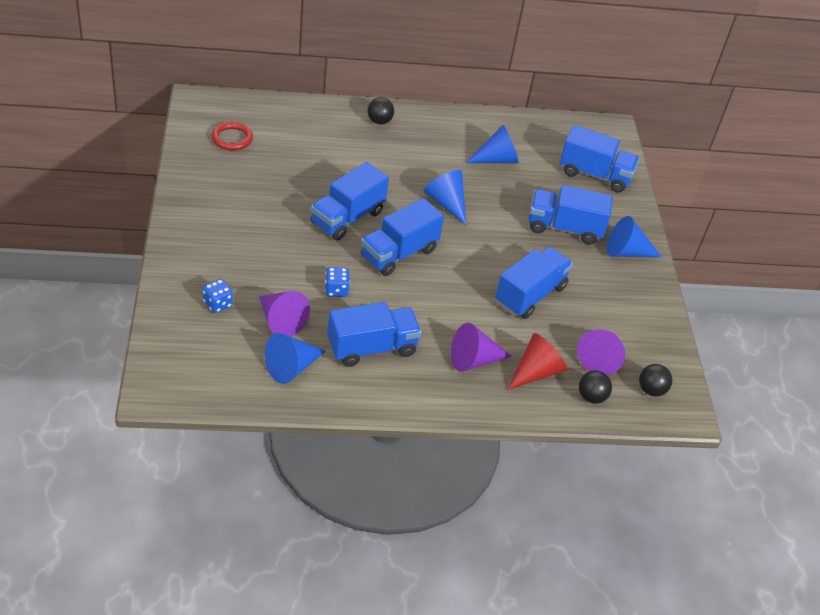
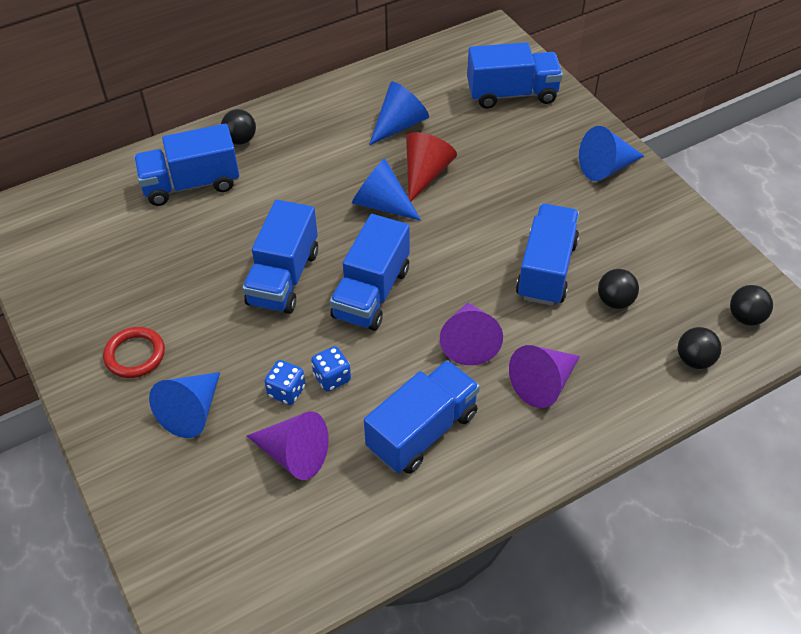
camera: 20 degrees left, 5 degrees up
blue dice [203,279,233,313] -> blue dice moved to [264,360,305,405]
red ring [211,122,253,151] -> red ring moved to [103,327,165,378]
blue cone [265,333,326,384] -> blue cone moved to [149,372,220,438]
red cone [507,333,567,390] -> red cone moved to [406,132,457,202]
blue truck [529,185,613,245] -> blue truck moved to [134,124,239,206]
purple cone [577,329,625,375] -> purple cone moved to [440,302,503,365]
none -> black ball [598,269,639,309]

